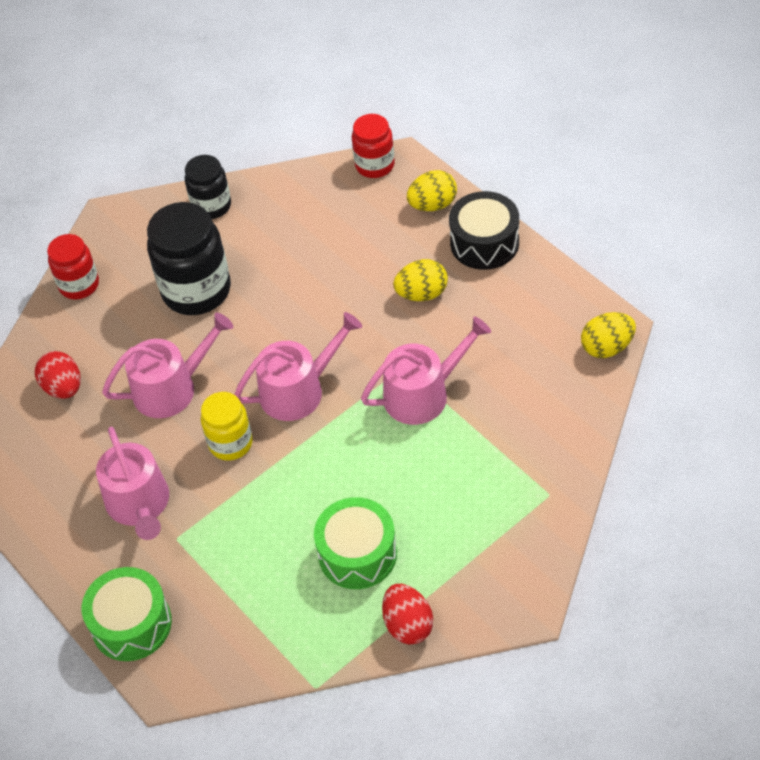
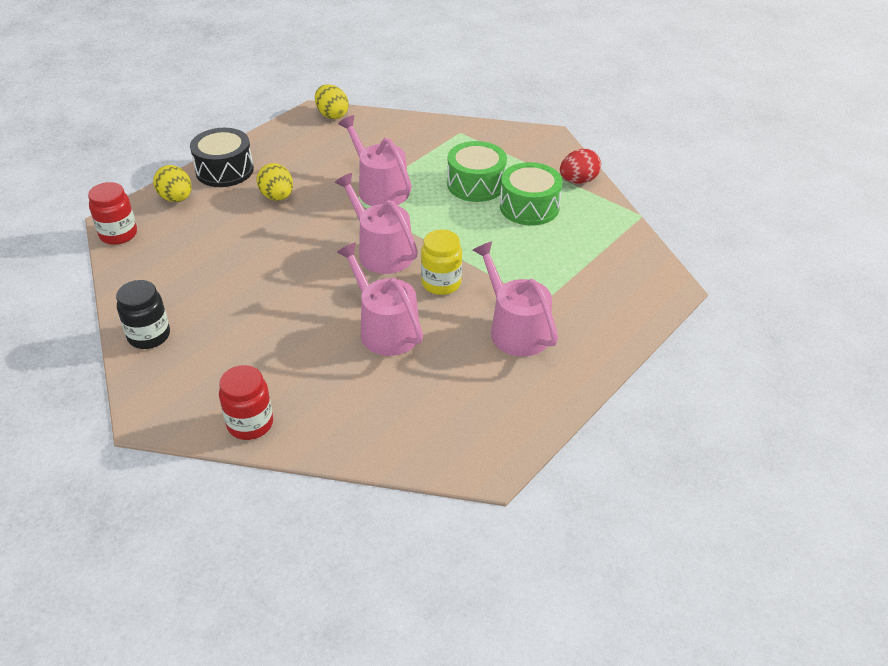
camera: 105 degrees left, 10 degrees down
red egg [35,351,81,399] -> none
green drum [82,567,172,661] -> green drum moved to [447,141,507,202]
pink watering can [96,427,169,540] -> pink watering can turned 90 degrees counterclockwise [473,241,558,356]
black jar [147,202,231,315] -> none

